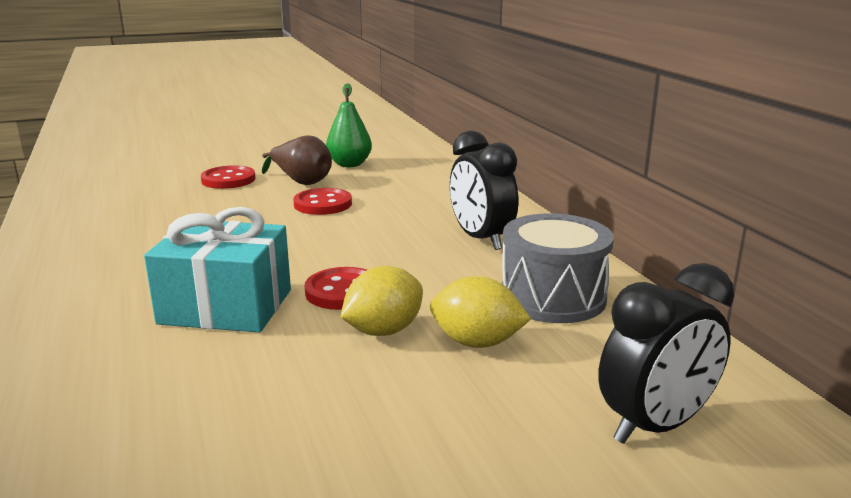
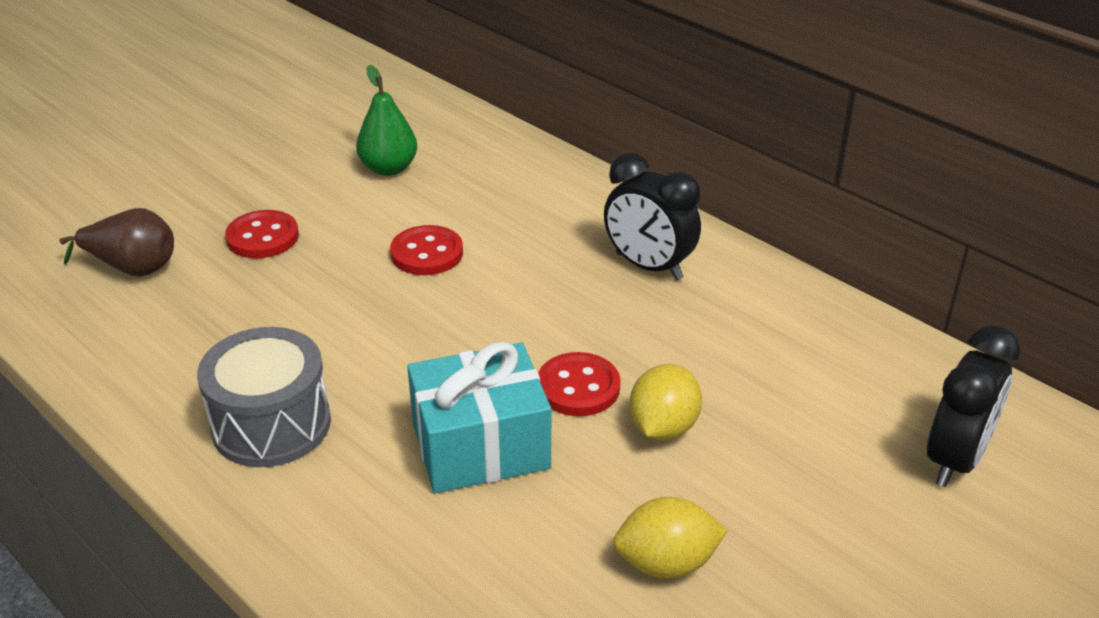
camera: 25 degrees left, 15 degrees up
brown pear [262,136,332,185] -> brown pear moved to [59,208,174,277]
yellow lemon [430,276,531,348] -> yellow lemon moved to [613,497,728,579]
grey drum [502,213,614,323] -> grey drum moved to [197,327,331,467]

